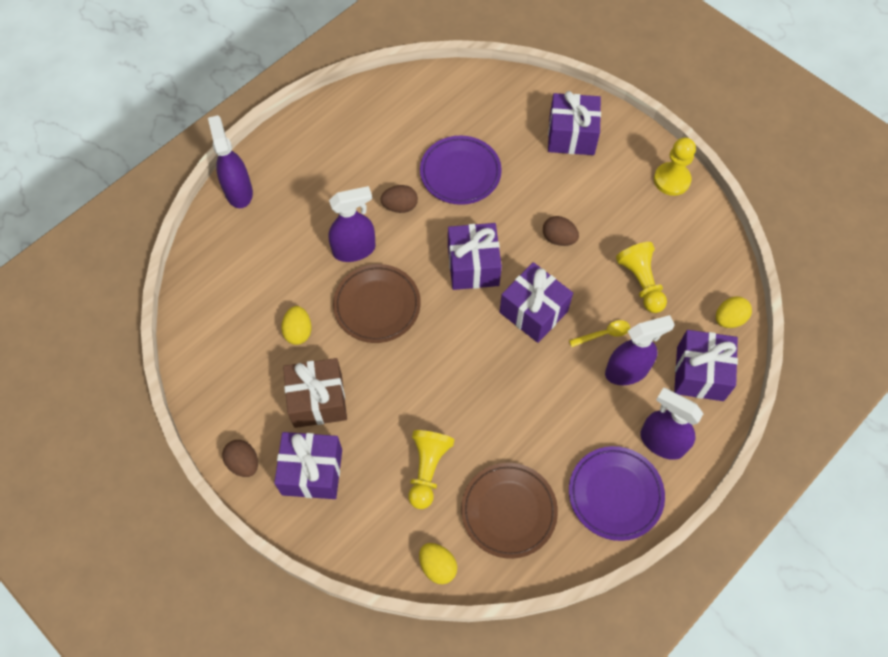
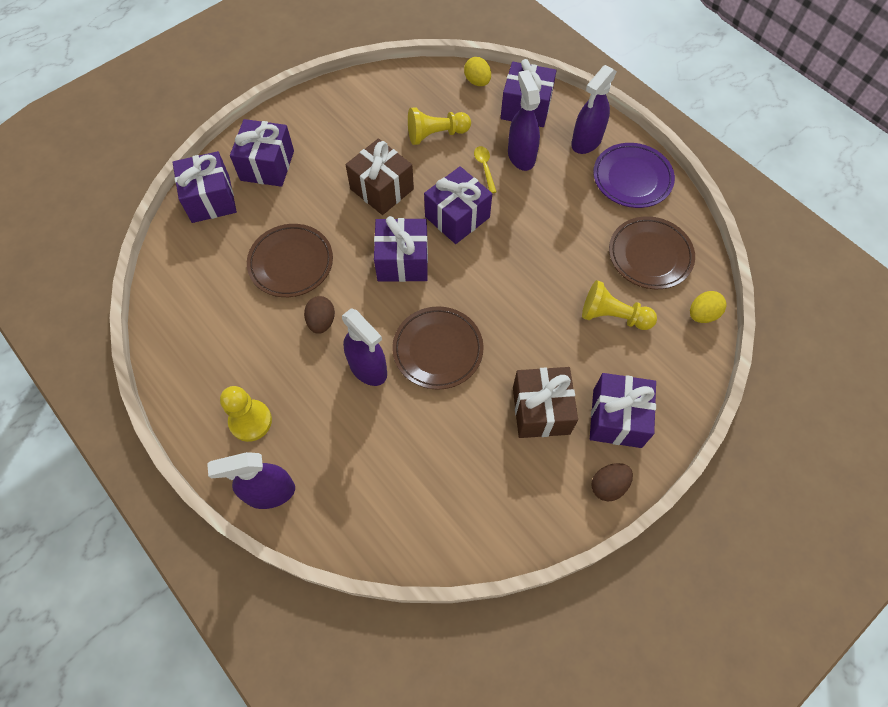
camera: 85 degrees left, 0 degrees up
yellow egg [281,306,312,345] -> none
purple spray bottle [329,186,376,262] -> purple spray bottle turned 150 degrees clockwise [342,308,387,386]
purple plate [420,136,502,205] -> brown plate [247,224,333,297]
brown egg [543,216,579,246] -> brown gift [346,139,414,215]
yellow pawn [654,138,696,196] -> yellow pawn moved to [220,386,272,442]
none -> purple gift [173,151,237,223]

